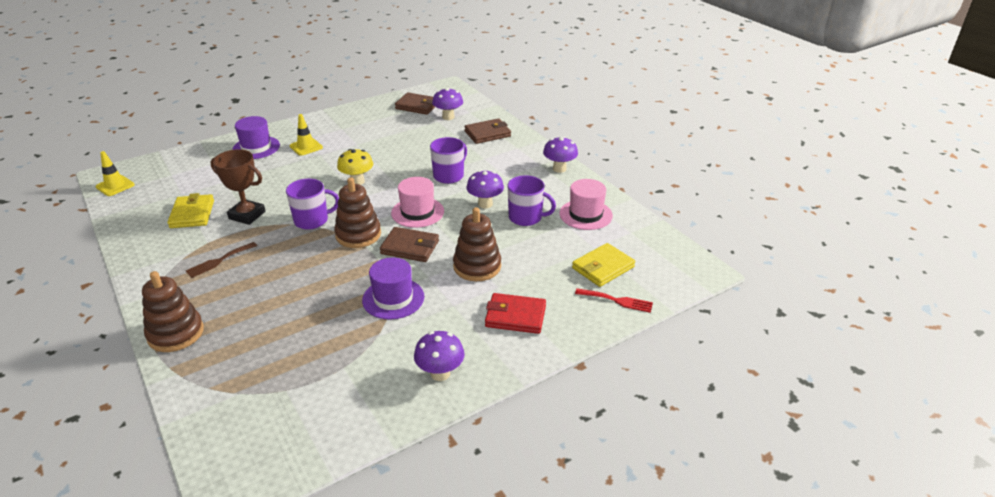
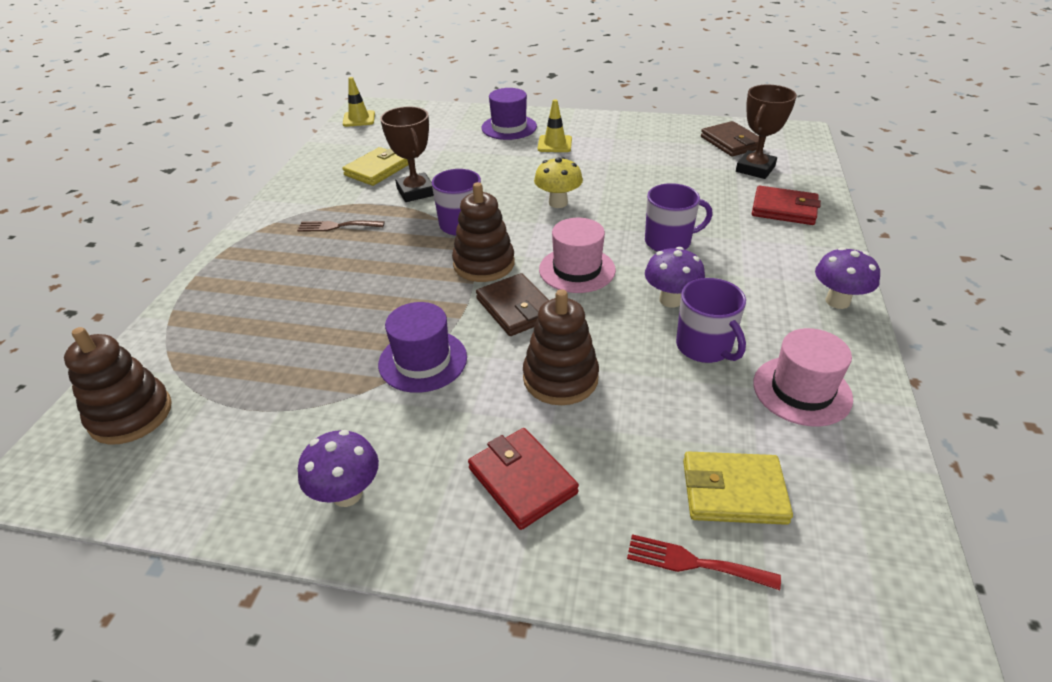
camera: 45 degrees right, 5 degrees up
brown stacking toy [142,271,204,352] -> brown stacking toy moved to [64,327,172,445]
purple mushroom [432,88,463,120] -> brown trophy [736,85,797,179]
brown wallet [464,118,511,144] -> red wallet [752,186,821,225]
red fork [575,288,653,313] -> red fork turned 135 degrees clockwise [627,534,781,590]

